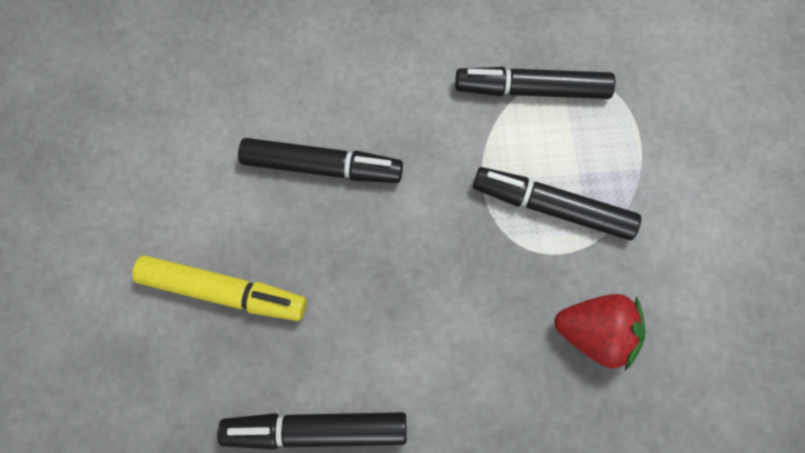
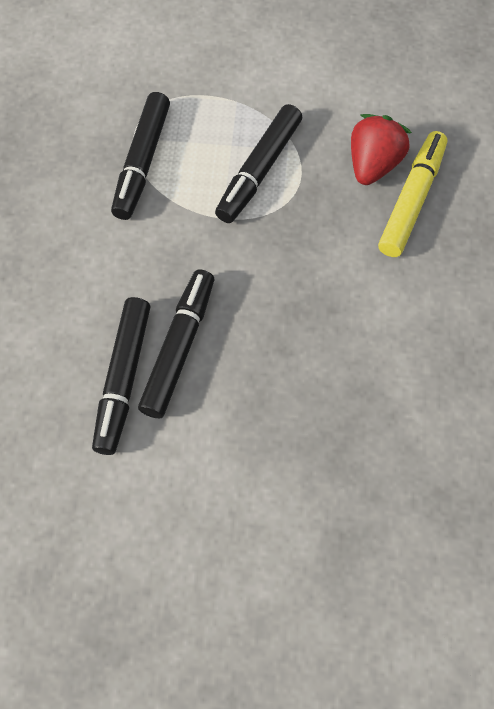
camera: 80 degrees left, 5 degrees down
yellow marker [132,255,307,321] -> yellow marker moved to [378,131,447,257]
black marker [217,412,407,450] -> black marker moved to [92,297,150,455]

